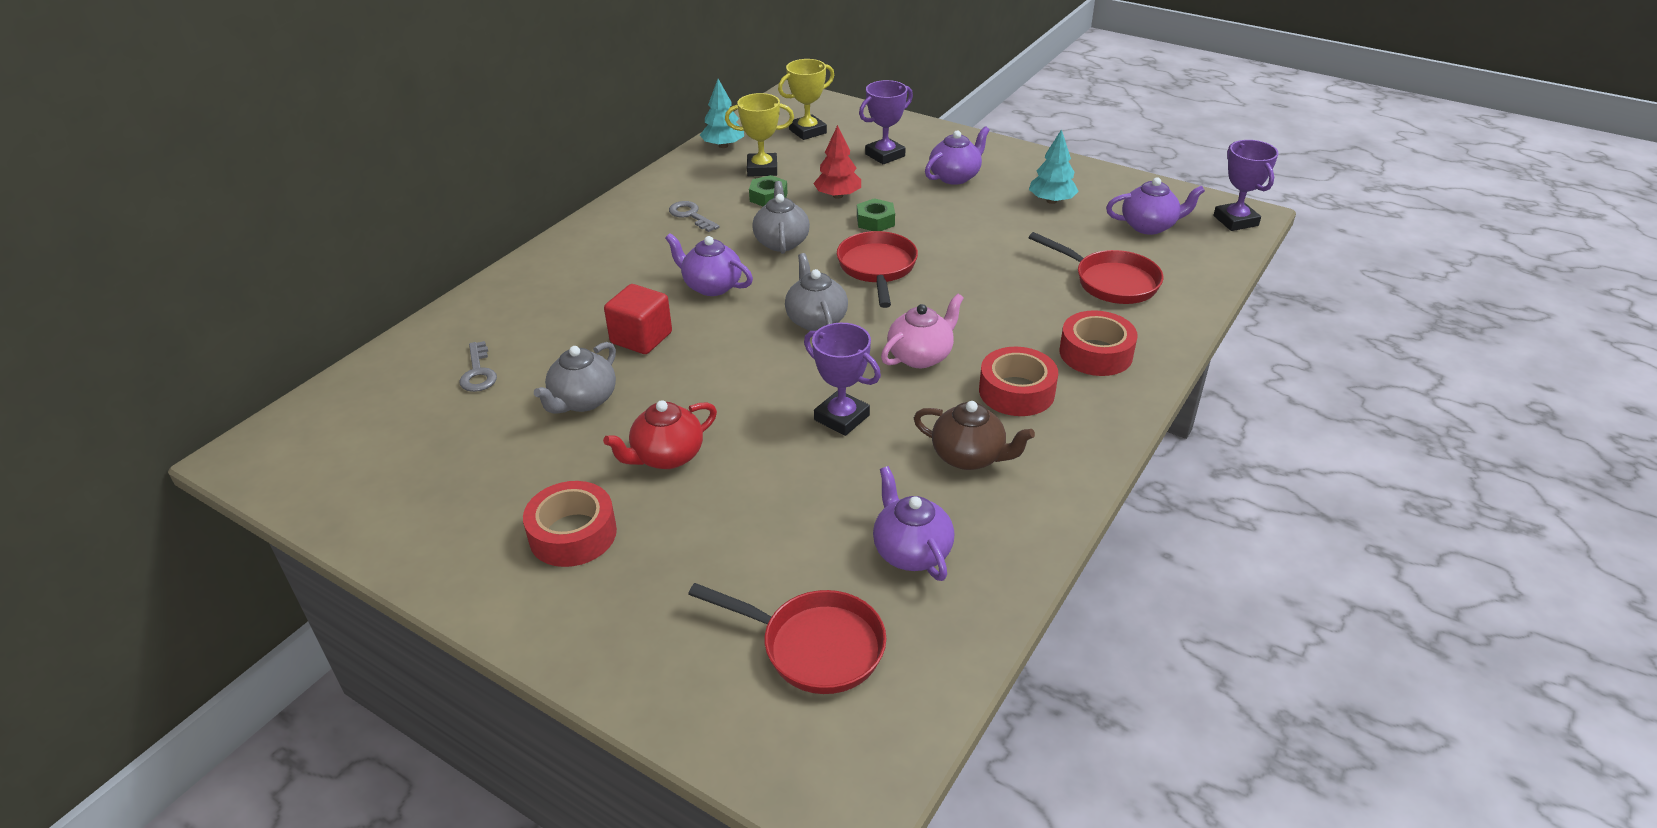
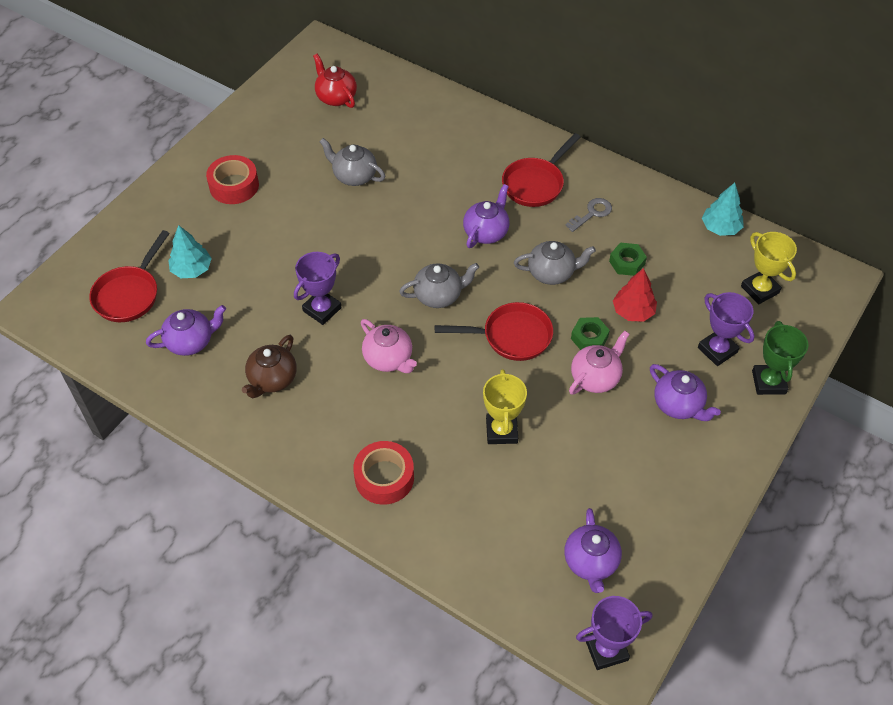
camera: 90 degrees right, 15 degrees up
grey key [459,341,497,392] -> none
red teapot [603,400,717,469] -> red teapot moved to [313,54,357,108]
red cube [604,284,672,354] -> none
yellow trophy [725,93,794,177] -> yellow trophy moved to [483,369,527,444]
red tape [979,347,1058,416] -> none
red pan [1028,232,1163,304] -> red pan moved to [502,133,580,207]
turquoise tree [1029,129,1079,204] -> turquoise tree moved to [168,225,212,278]
none -> pink teapot [569,331,629,395]
none -> green trophy [752,321,809,395]

